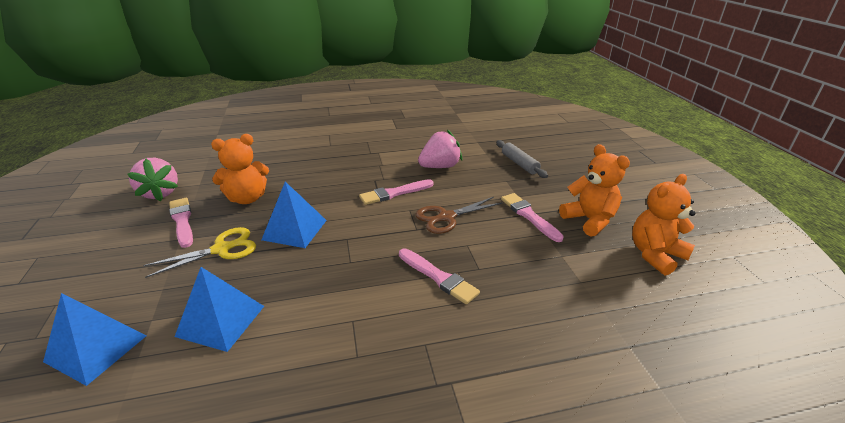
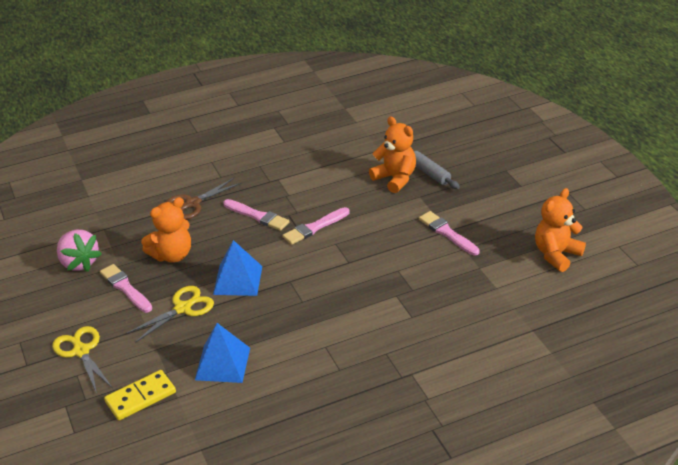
camera: 10 degrees left, 5 degrees up
blue pyramid [43,293,147,386] -> yellow domino [104,370,176,420]
pink brush [399,248,480,304] -> pink brush moved to [223,199,289,231]
brown scissors [416,197,502,234] -> brown scissors moved to [166,178,241,220]
pink strawberry [418,130,462,168] -> none
orange teddy bear [559,144,630,237] -> orange teddy bear moved to [369,117,416,193]
none -> yellow scissors [52,326,112,393]

